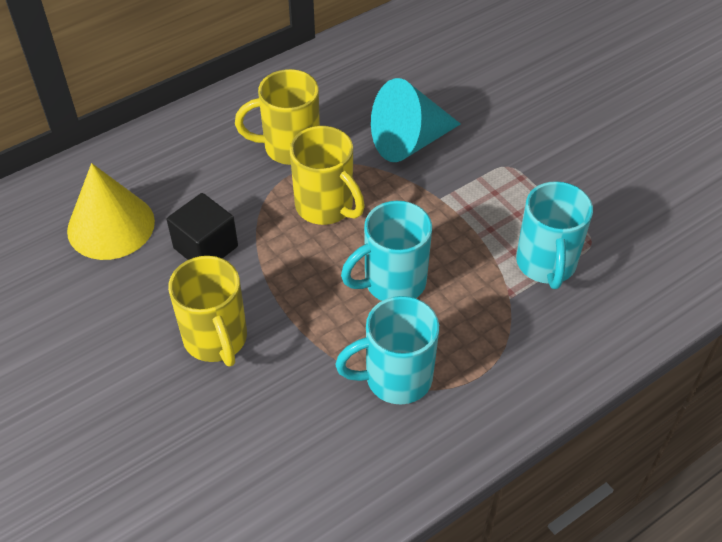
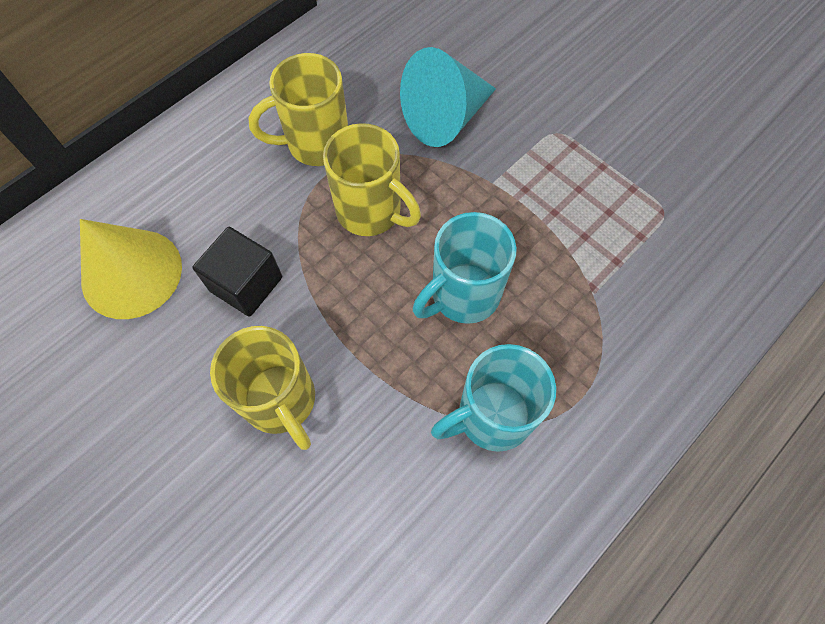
camera: 10 degrees left, 15 degrees up
turquoise mug [516,181,593,289] -> none

